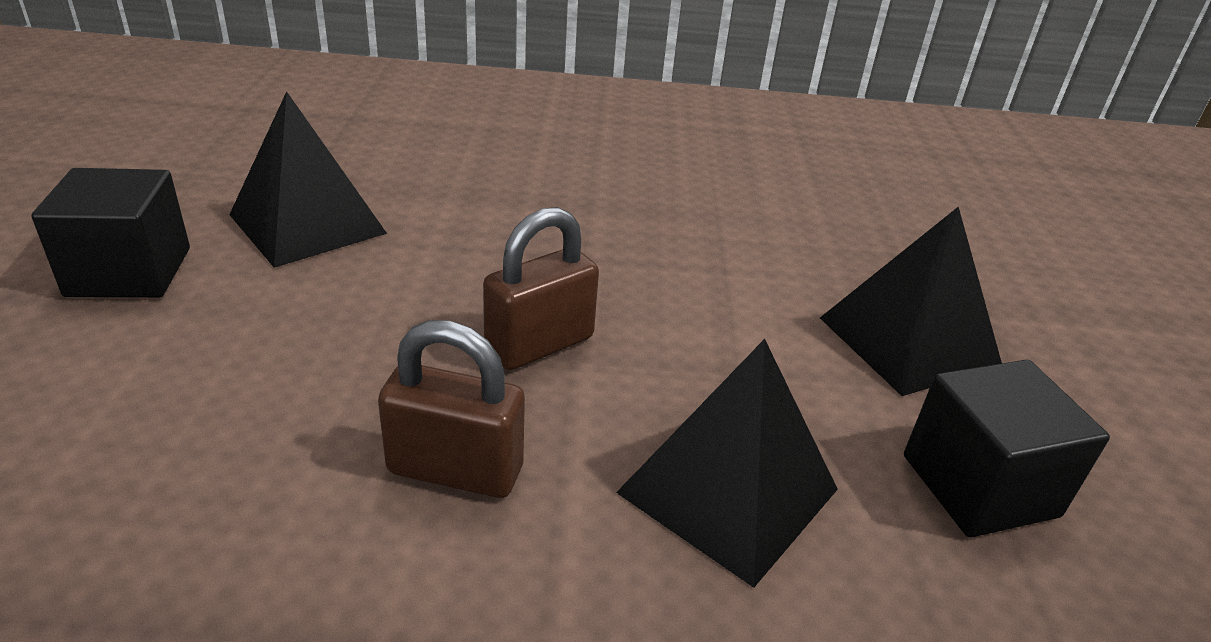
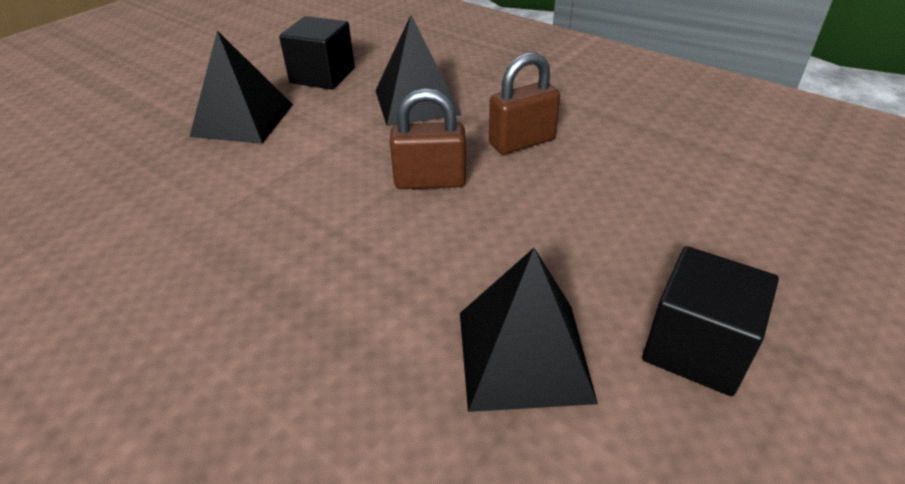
camera: 140 degrees left, 5 degrees up
brown padlock [378,320,525,498] -> brown padlock turned 75 degrees counterclockwise [489,53,560,154]

